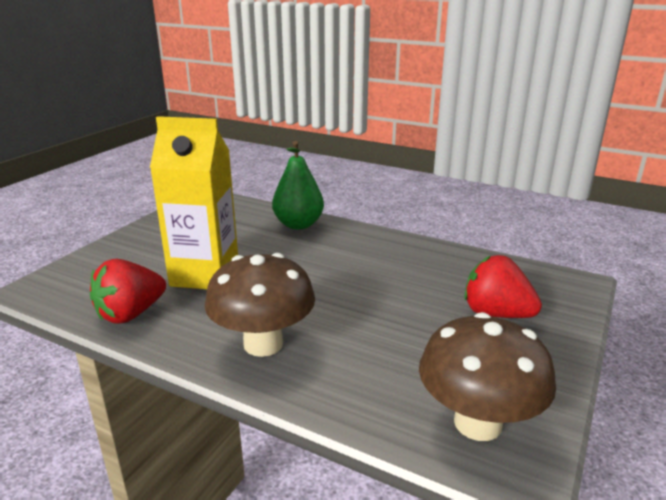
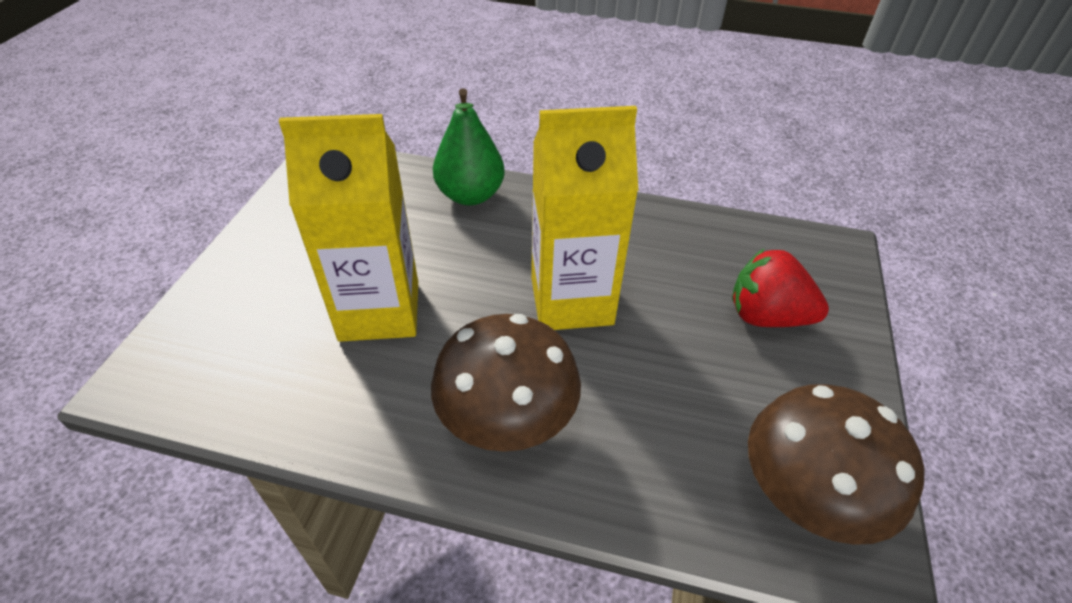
camera: 15 degrees left, 20 degrees up
red strawberry [90,259,166,324] -> none
none -> yellow carton [531,106,638,330]

